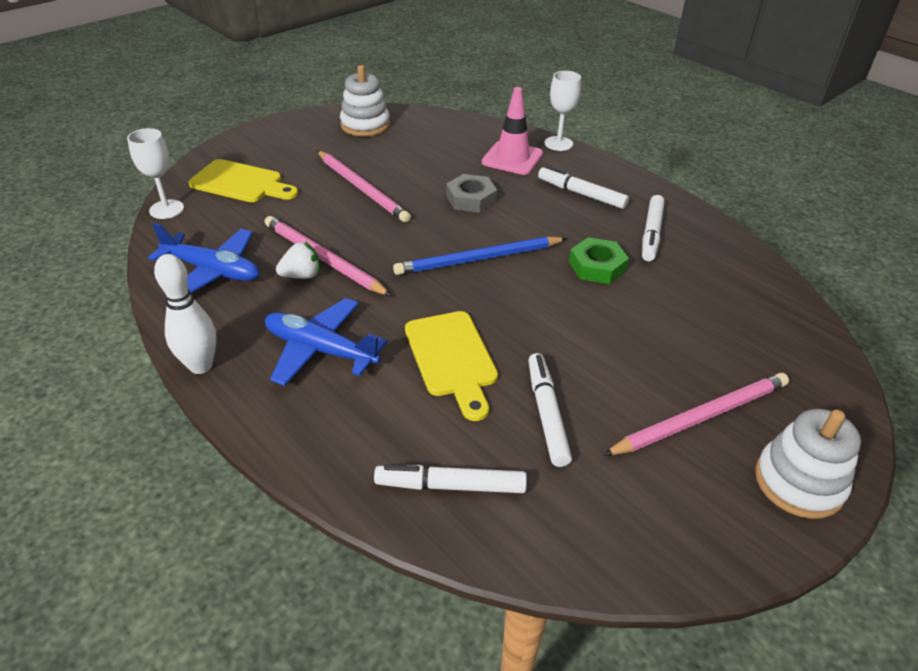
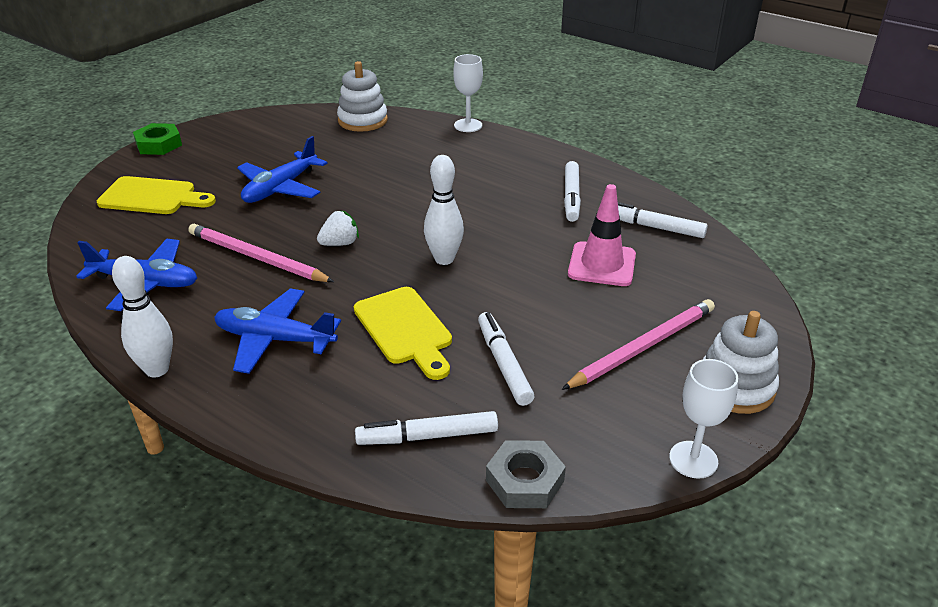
camera: 10 degrees left, 5 degrees down
white goblet [127,128,184,219] -> white goblet moved to [669,359,738,478]
white strawberry [276,241,320,279] -> white strawberry moved to [317,210,359,246]
pink pencil [317,151,411,223] -> blue plane [237,136,328,203]
white stacking toy [340,65,390,136] -> white stacking toy moved to [337,61,388,132]
blue pencil [393,236,567,275] -> none
grey nut [446,174,497,213] -> grey nut moved to [486,440,566,508]
pink traffic cone [482,87,543,175] -> pink traffic cone moved to [568,184,636,286]
white marker [538,166,629,209] -> white marker moved to [618,202,708,238]
green nut [569,237,629,284] -> green nut moved to [133,123,182,155]
none -> white bowling pin [424,155,464,265]

